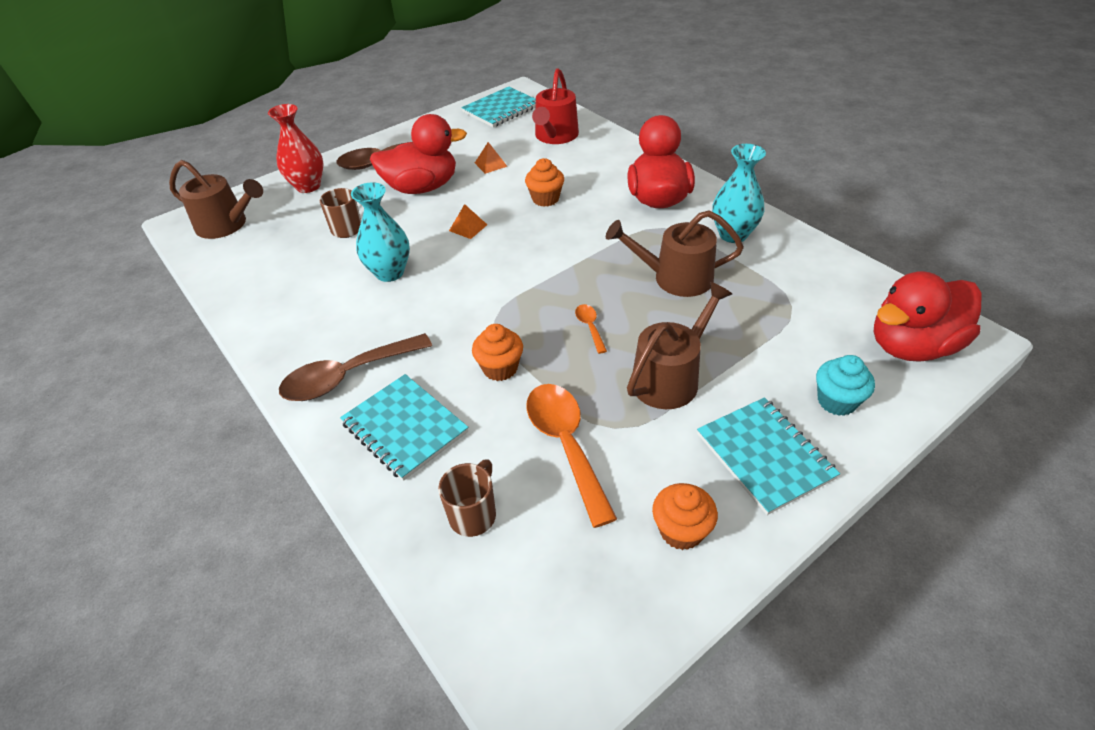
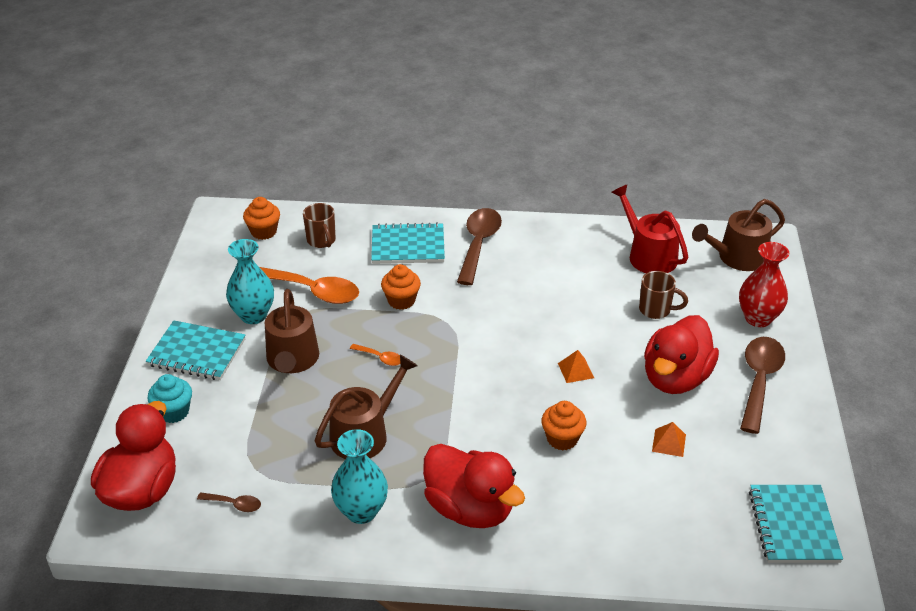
camera: 130 degrees right, 5 degrees down
turquoise vase [351,182,410,282] -> turquoise vase moved to [226,239,274,324]
red watering can [532,68,579,144] -> red watering can moved to [611,185,688,273]
orange cupcake [652,483,718,550] -> orange cupcake moved to [243,197,280,240]
none -> brown spoon [197,492,261,512]

